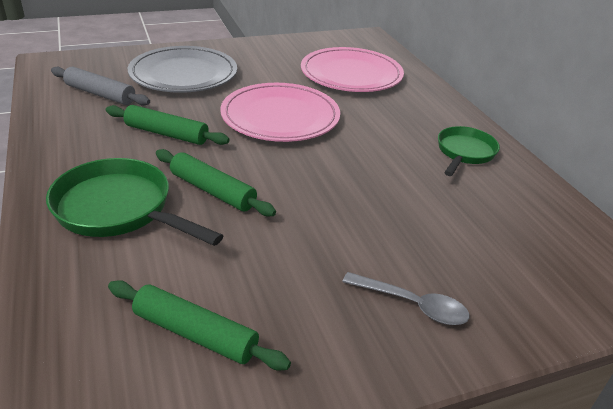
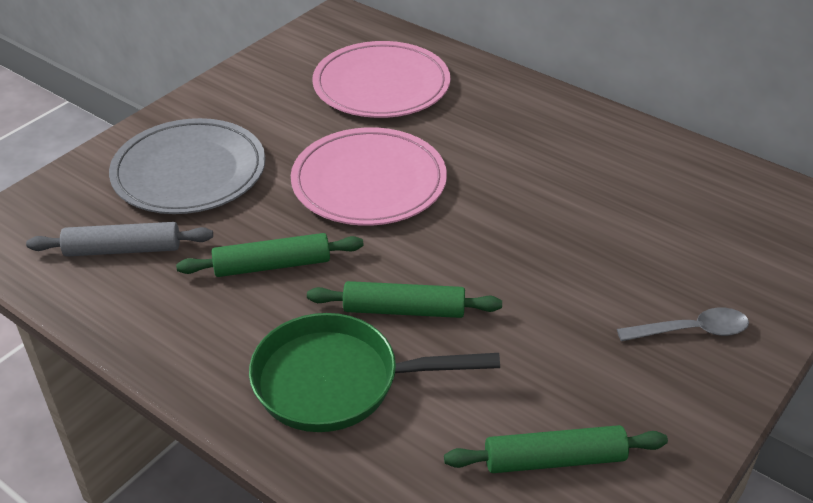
camera: 30 degrees left, 5 degrees up
green pan [438,126,500,176] -> none

